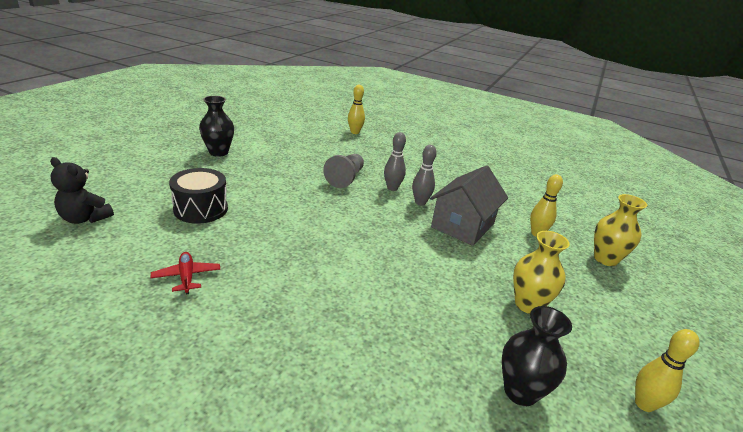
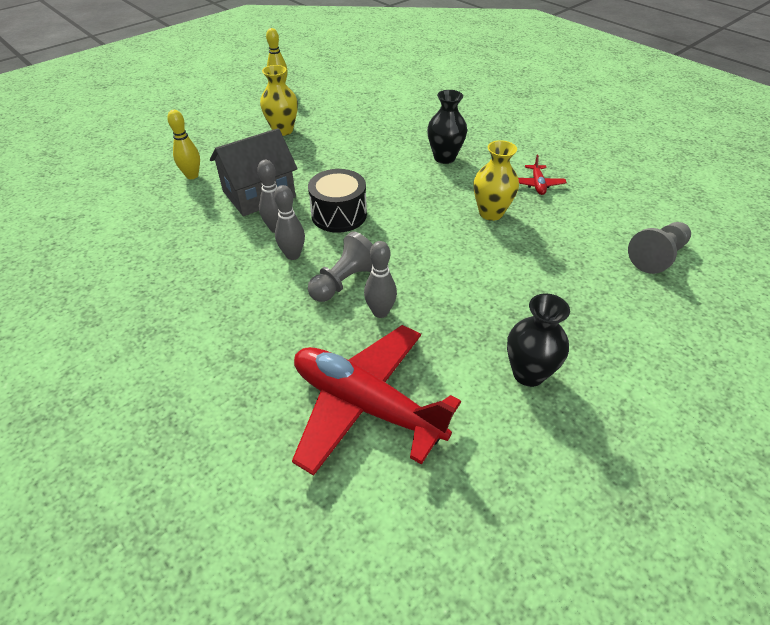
camera: 155 degrees left, 15 degrees up
black teddy bear [50,157,114,224] -> grey pawn [628,222,691,274]
black drum [169,168,228,224] -> black drum moved to [308,169,367,233]
yellow bowling pin [348,85,365,134] -> none
black vase [502,306,572,406] -> black vase moved to [427,90,467,164]
yellow vase [594,194,647,266] -> yellow vase moved to [474,140,519,221]
none -> red plane [292,325,461,476]
none -> grey bowling pin [364,241,397,318]

